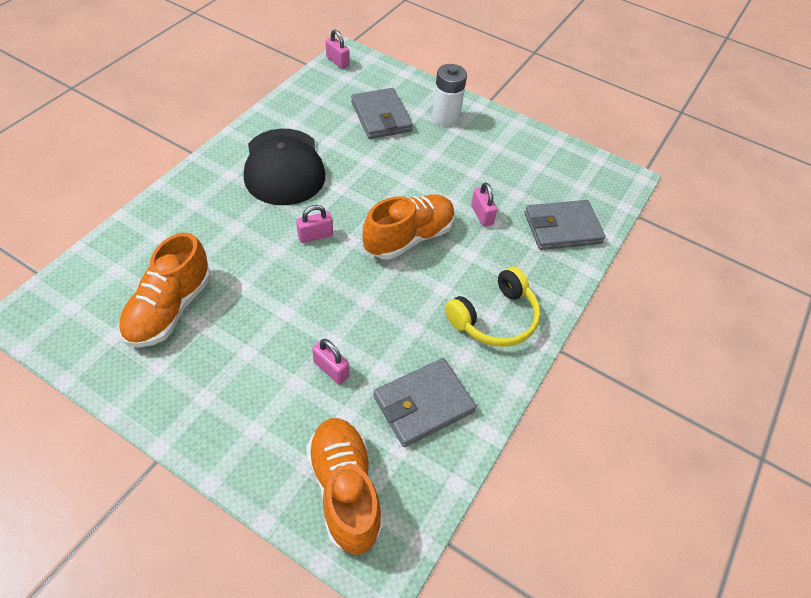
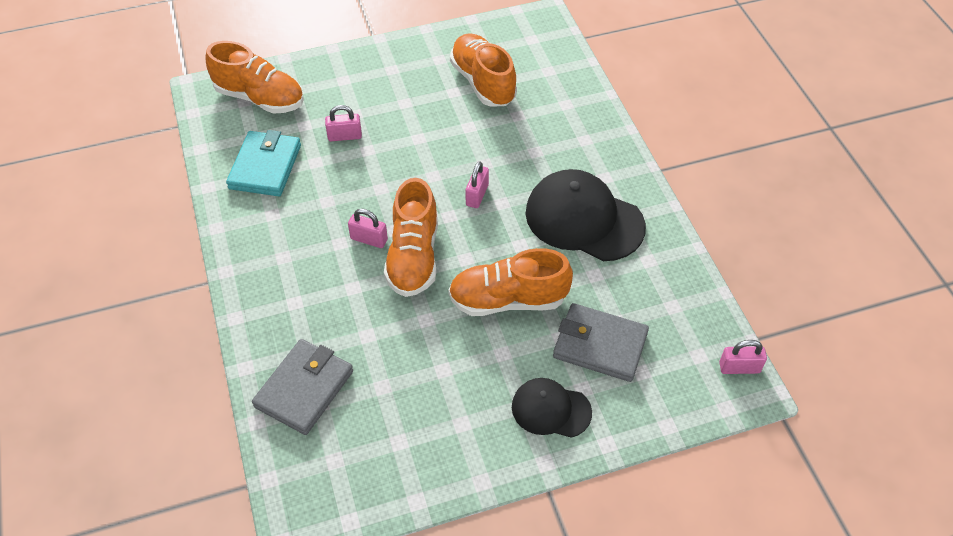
camera: 135 degrees right, 0 degrees up
grey wallet [373,358,476,447] -> turquoise wallet [226,130,301,196]
white battery [432,64,467,126] -> black cap [512,378,592,438]
yellow headphones [445,266,541,347] -> none
pink padlock [471,182,497,227] -> pink padlock moved to [348,209,388,248]
none -> orange shoe [448,248,573,316]

